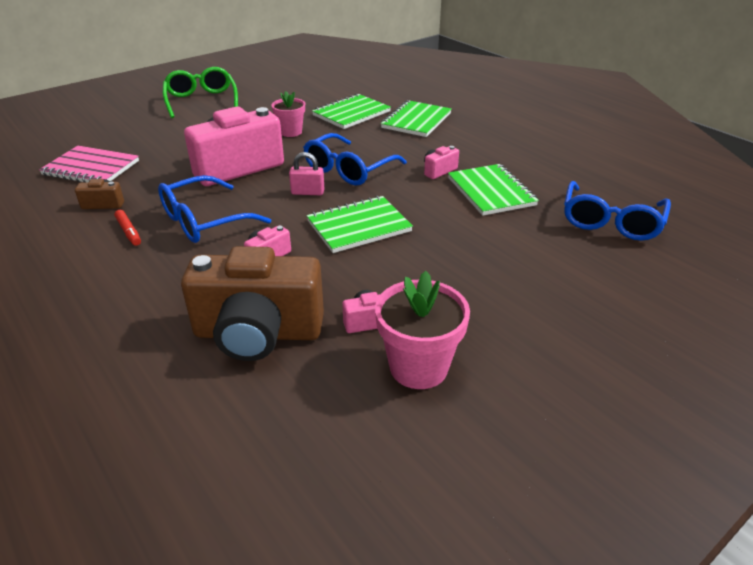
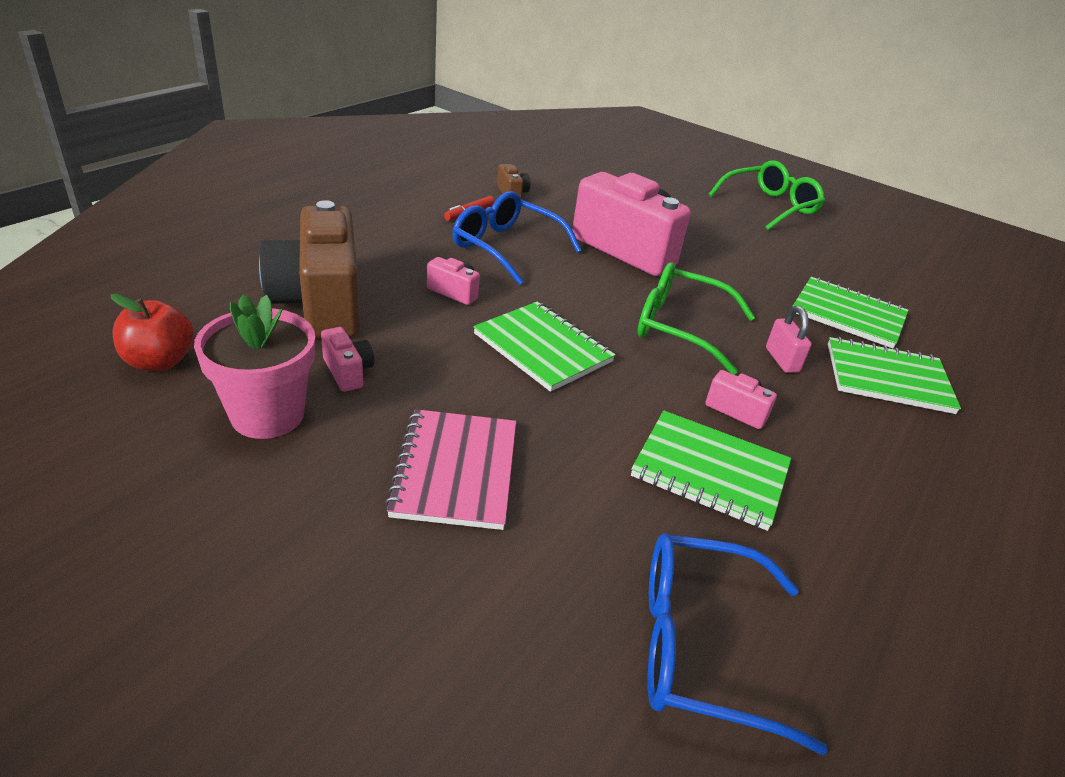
camera: 70 degrees right, 0 degrees up
pink notebook [39,146,139,182] -> pink notebook moved to [385,409,516,530]
pink flower pot [272,91,305,137] -> none
pink padlock [289,152,325,195] -> pink padlock moved to [766,306,812,373]
blue glasses [303,133,407,186] -> green glasses [637,262,755,375]
green notebook [448,164,539,216] -> green notebook turned 60 degrees clockwise [631,411,791,531]
none -> red apple [111,294,194,371]

